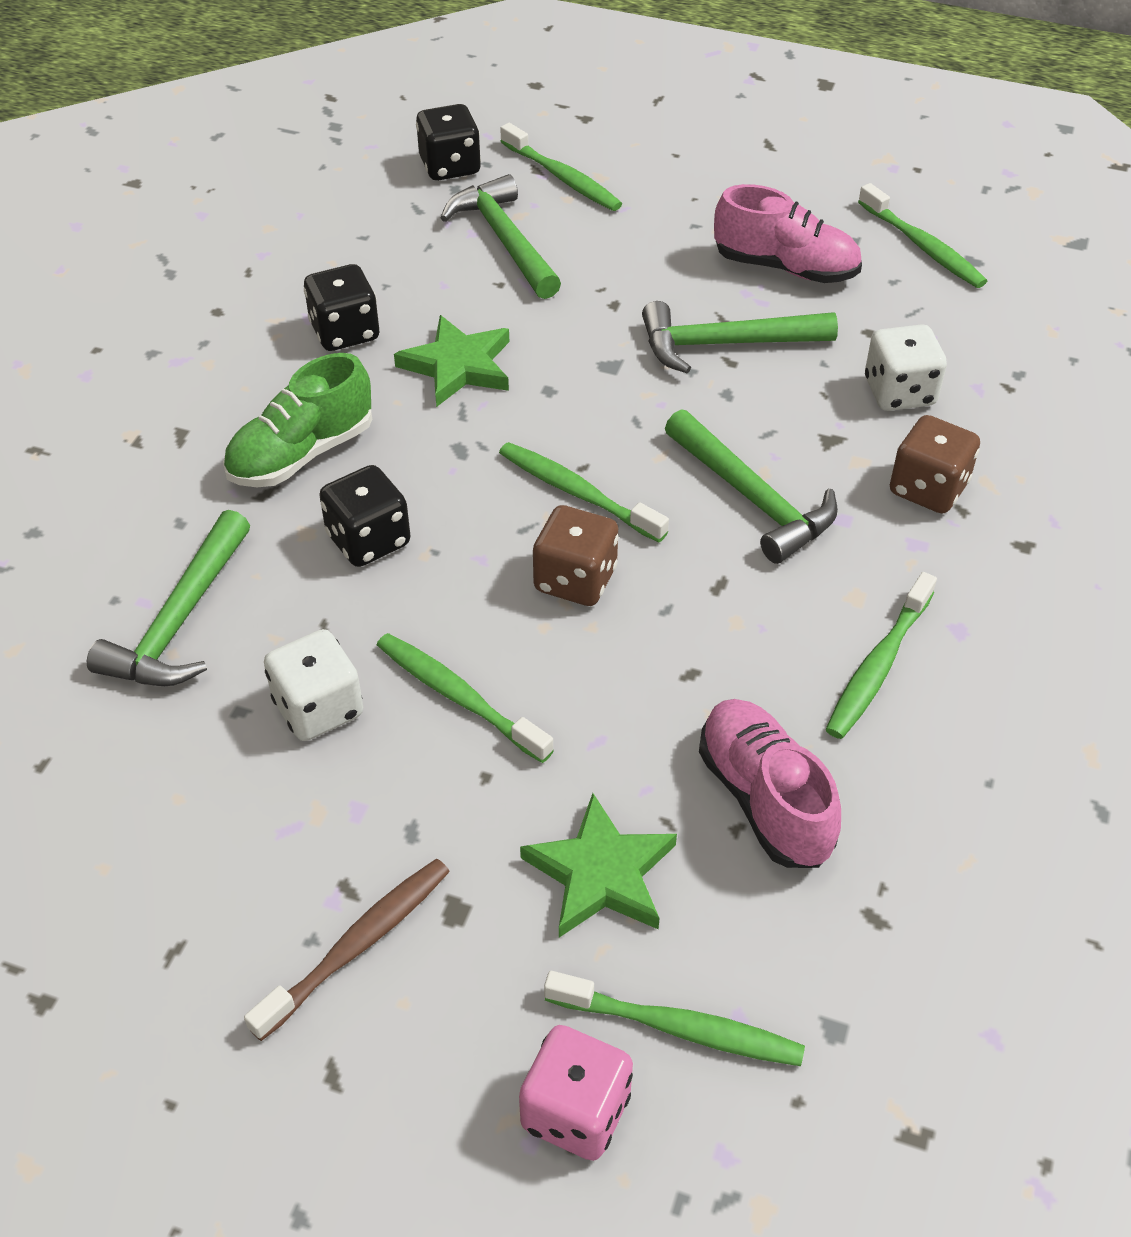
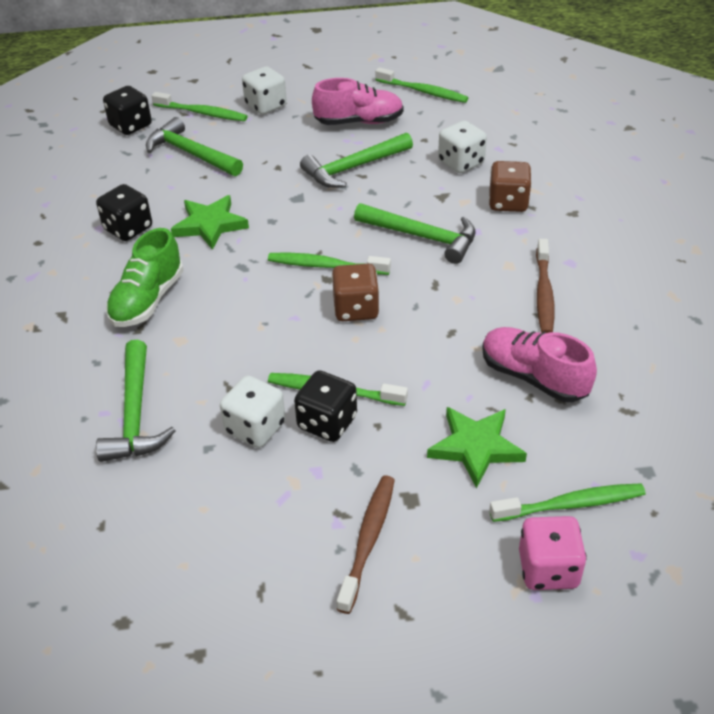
camera: 25 degrees left, 5 degrees down
black dice [319,465,410,567] -> black dice moved to [294,370,357,442]
green toothbrush [825,572,937,739] -> brown toothbrush [536,239,554,333]
none -> white dice [242,66,287,115]

